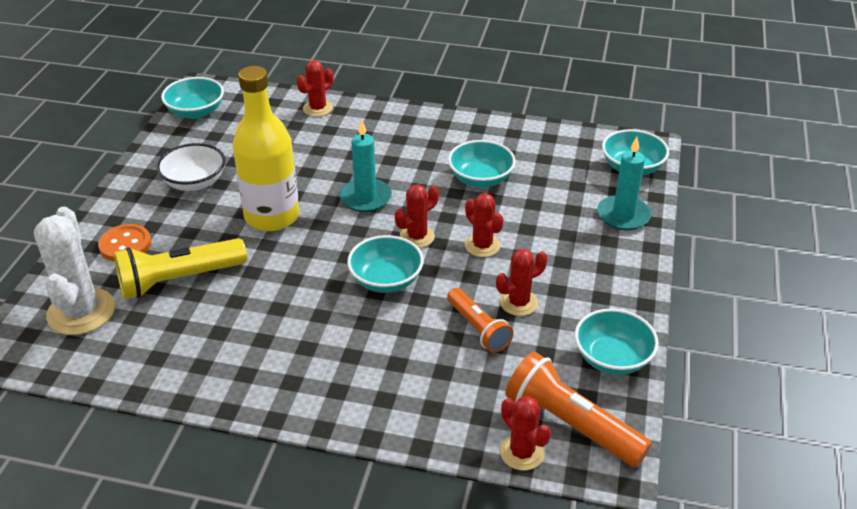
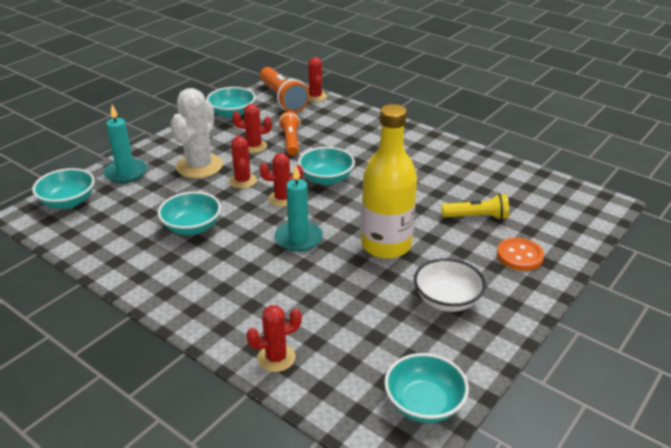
camera: 155 degrees left, 5 degrees down
white cactus [34,207,115,335] -> white cactus moved to [171,88,223,178]
yellow flashlight [114,238,247,299] -> yellow flashlight [442,194,509,220], size x0.64

